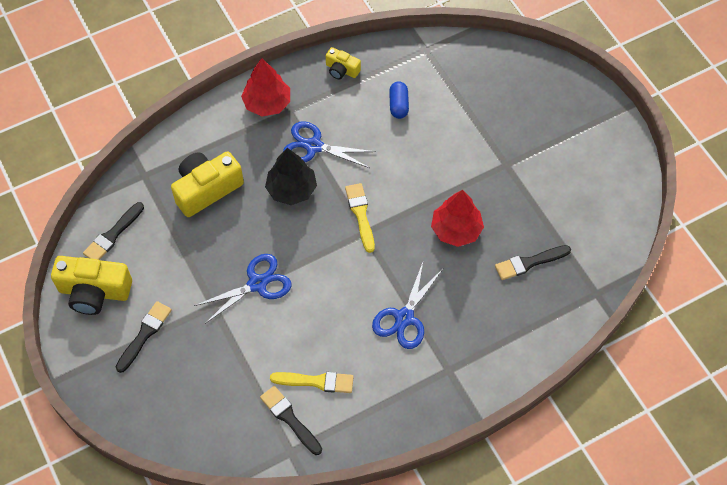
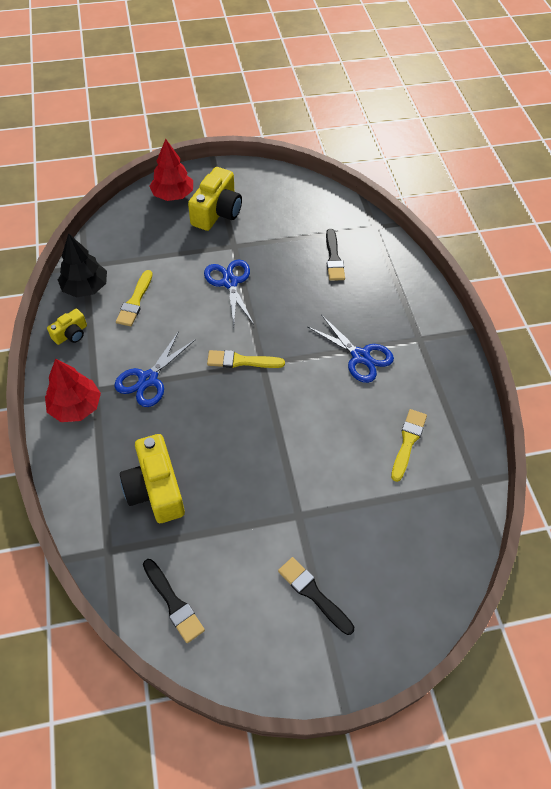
camera: 75 degrees left, 5 degrees down
yellow camera [51,256,132,315] -> yellow camera moved to [188,167,242,231]
blue scissors [194,254,292,324] -> blue scissors moved to [204,259,254,325]
black brush [260,386,322,455] -> none
black tree [265,148,317,205] -> black tree moved to [58,233,107,297]
blue capsule [389,81,409,119] -> yellow brush [116,270,153,326]
red tree [431,190,484,247] -> red tree moved to [149,139,193,201]

